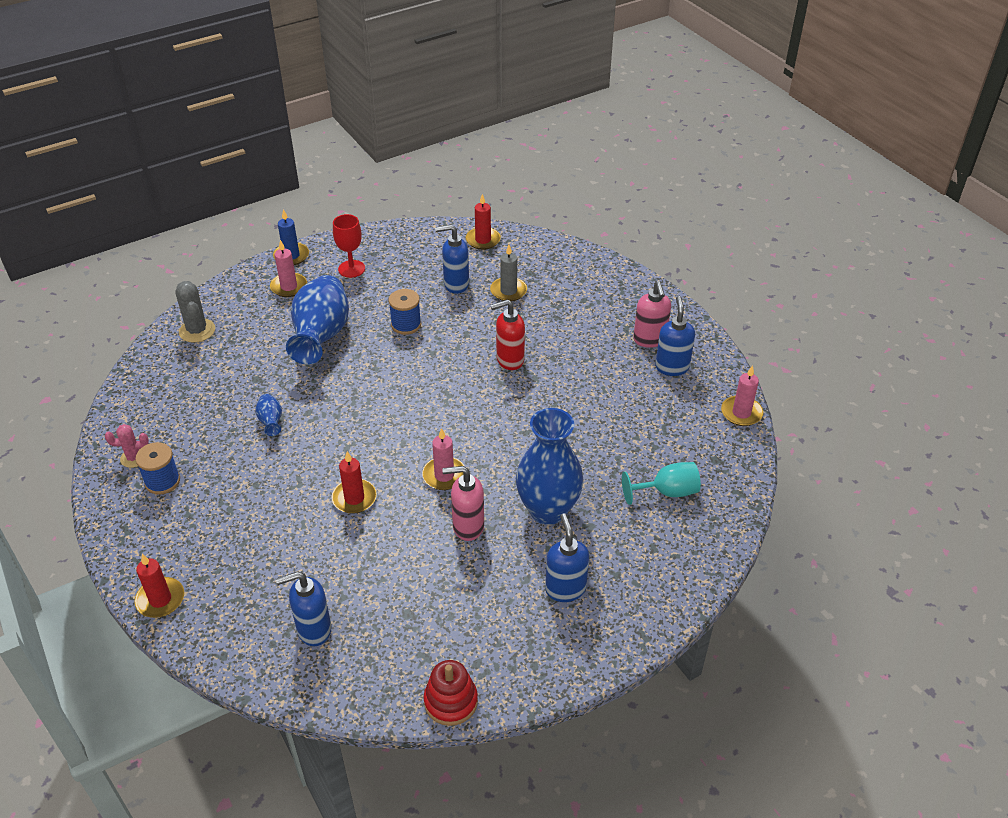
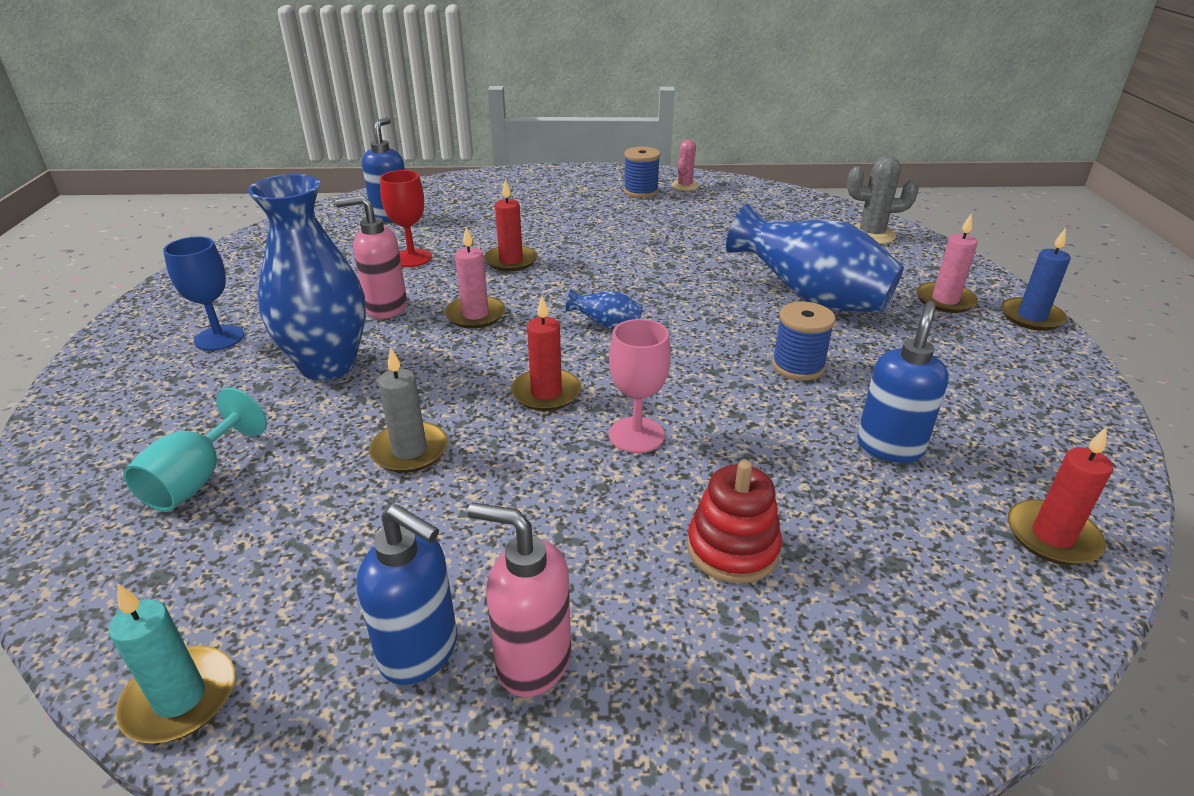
camera: 120 degrees right, 10 degrees down
red candle [134,554,184,618] -> red candle moved to [511,296,581,411]
blue vase [255,394,282,436] -> blue vase moved to [566,288,643,329]
red goblet [333,214,365,278] -> red goblet moved to [380,170,432,267]
red stacking toy [424,660,478,726] -> red stacking toy moved to [687,460,782,583]
pink soap dispenser [442,466,484,541] -> pink soap dispenser turned 120 degrees counterclockwise [335,195,407,319]
grey candle [490,245,527,302] -> grey candle moved to [369,348,448,473]
red soap dispenser [491,299,525,370] -> pink goblet [609,319,671,453]
blue soap dispenser [545,513,589,602] -> blue goblet [163,237,244,351]
pink candle [721,365,763,426] -> turquoise candle [109,584,235,744]

